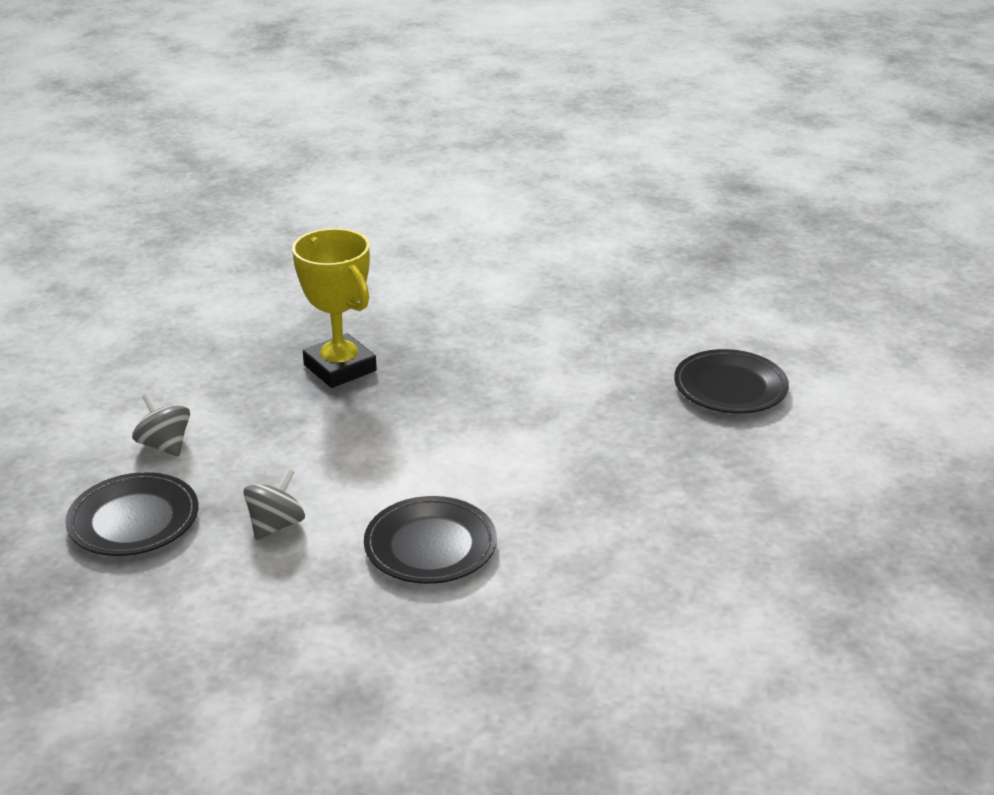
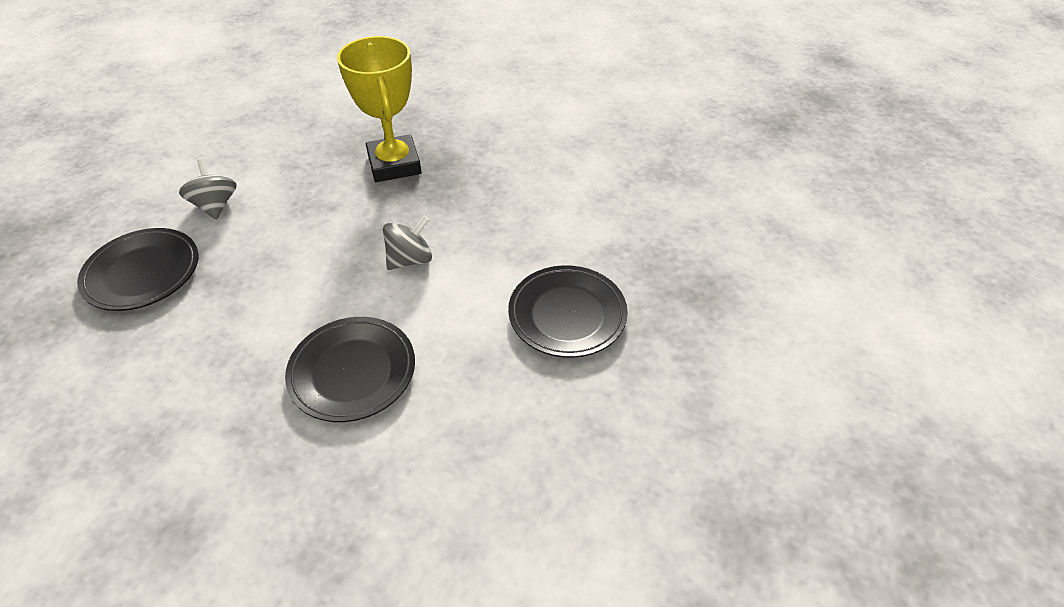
camera: 20 degrees right, 15 degrees up
grey spinning top [243,468,305,540] -> grey spinning top moved to [383,216,432,270]
black plate [674,349,789,413] -> black plate moved to [508,265,628,358]

